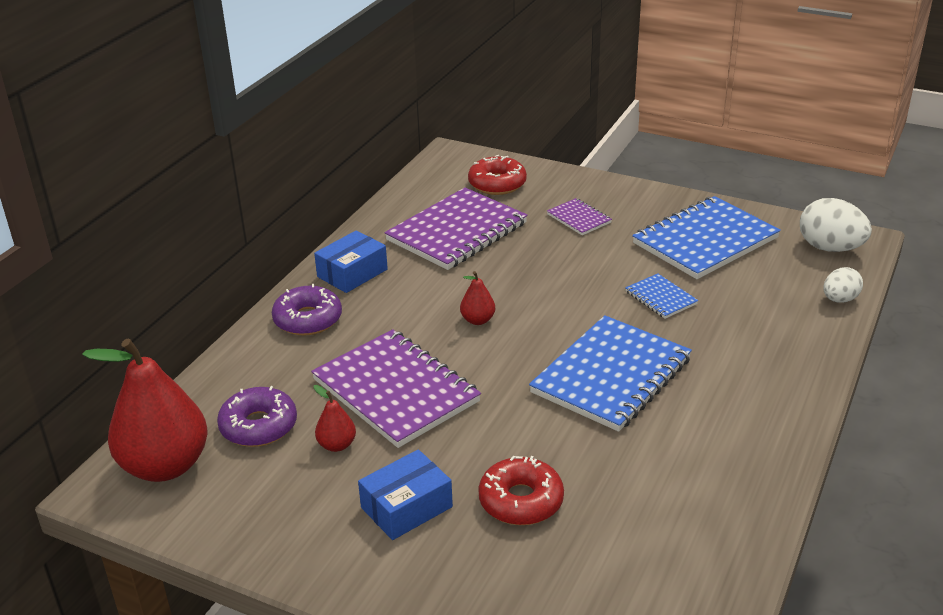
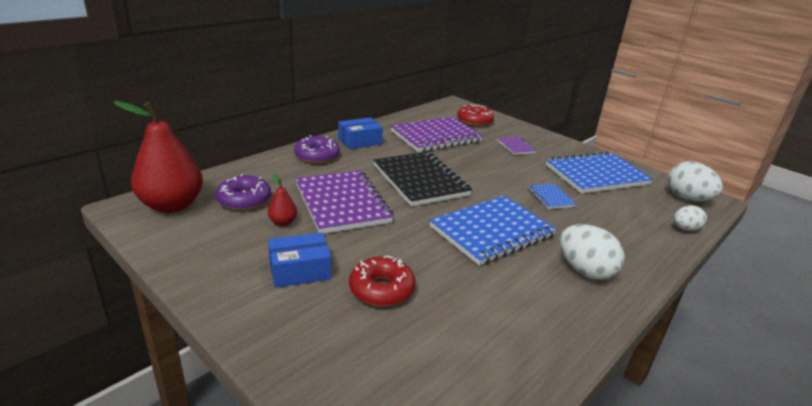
camera: 15 degrees right, 5 degrees down
red pear [460,271,495,325] -> black notebook [373,151,472,206]
none -> white egg [560,224,625,280]

